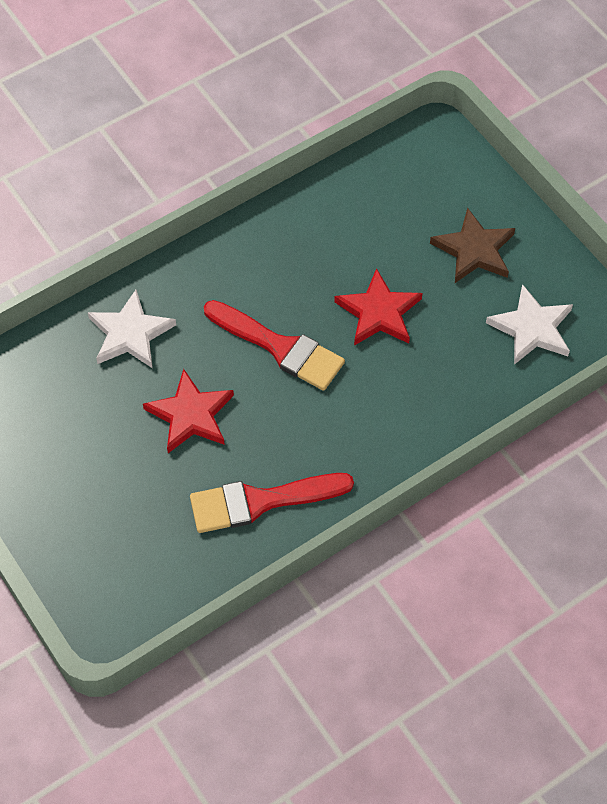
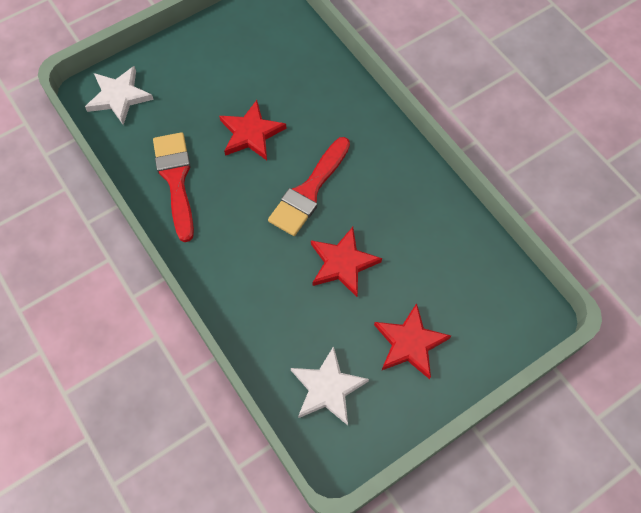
camera: 90 degrees right, 5 degrees up
white star [88,290,176,369] -> white star moved to [85,66,154,125]
brown star [430,208,515,283] -> red star [374,303,451,379]

